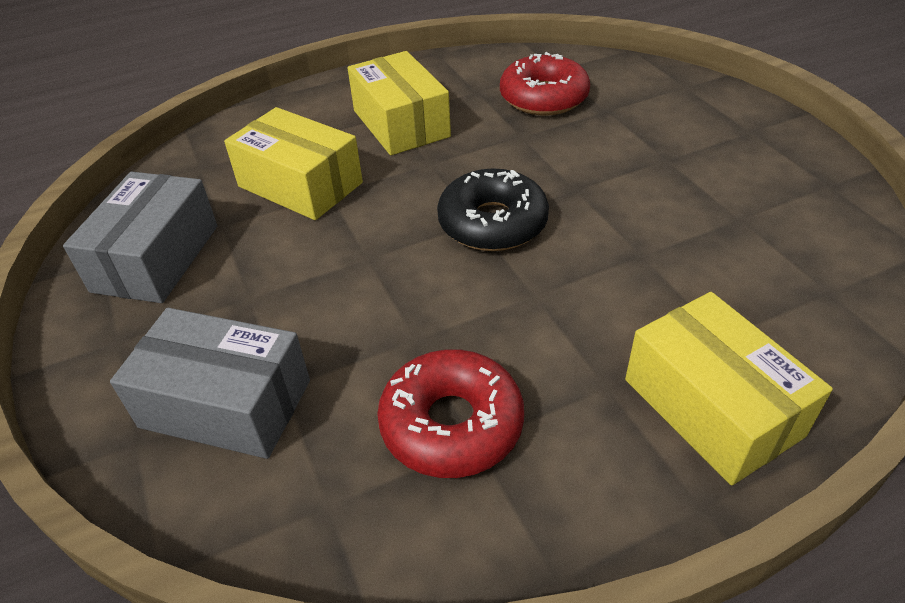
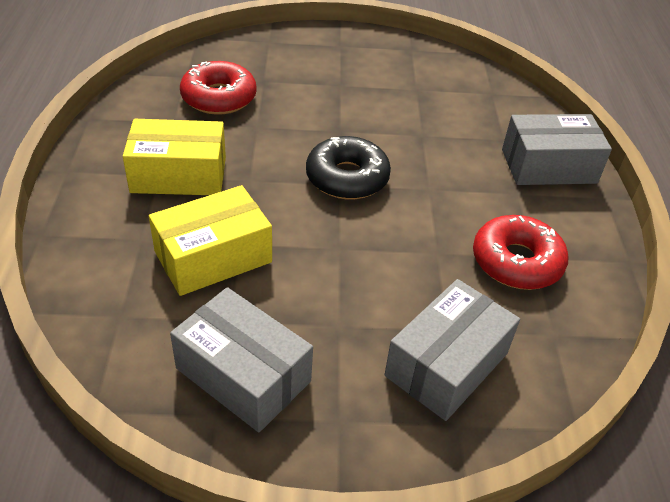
camera: 70 degrees left, 0 degrees up
yellow box [625,292,833,485] -> grey box [502,114,612,185]

